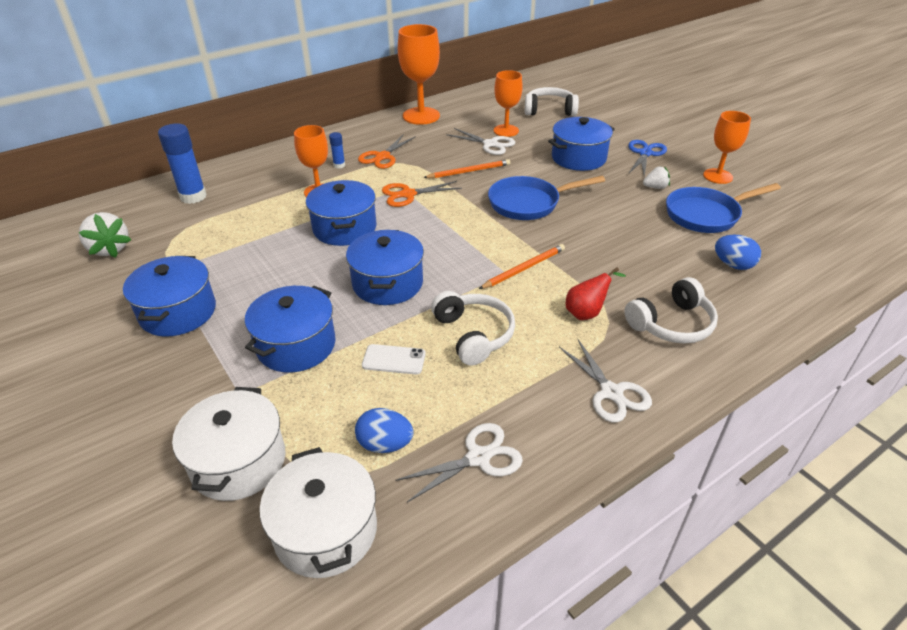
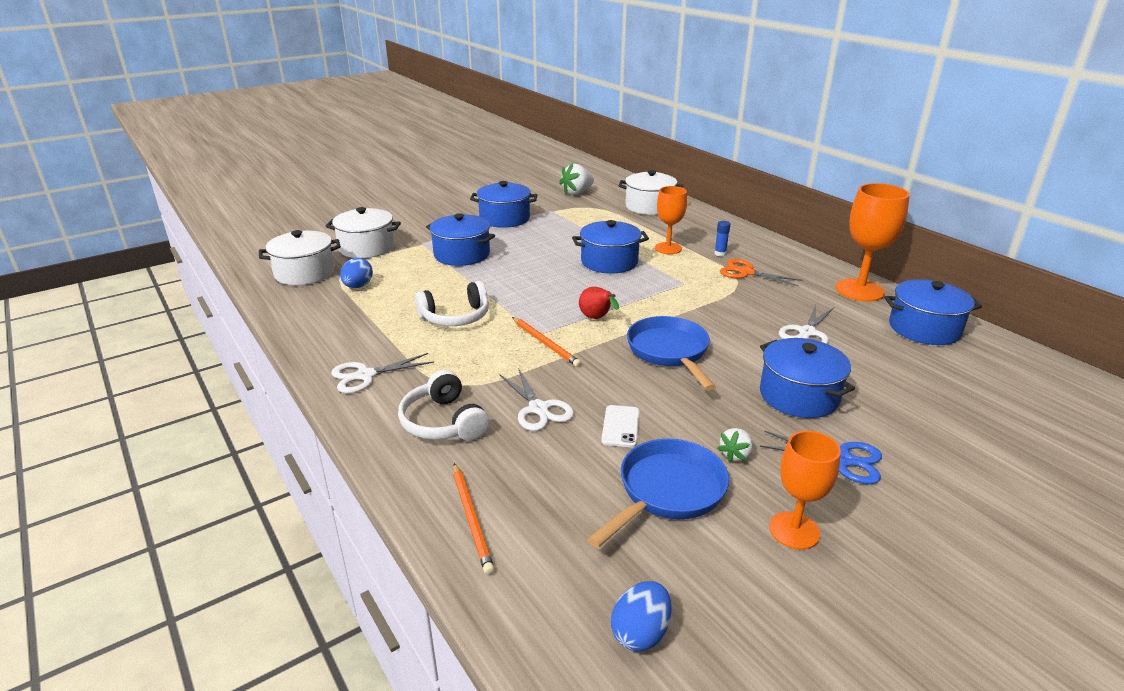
camera: 90 degrees right, 10 degrees down
blue glue stick [158,123,207,204] -> white pot [618,170,683,215]
blue pot [346,230,424,305] -> blue pot moved to [884,279,982,345]
white phone [362,344,426,375] -> white phone moved to [601,405,639,447]
orange scissors [382,181,462,207] -> none
white scissors [395,423,523,502] -> white scissors moved to [499,368,574,431]
orange pencil [423,159,510,178] -> orange pencil moved to [453,463,494,575]
orange goblet [494,70,523,137] -> none
white headphones [525,87,579,116] -> none
red pear [566,267,626,320] -> red pear moved to [579,287,619,319]
white strawberry [643,166,670,189] -> white strawberry turned 45 degrees clockwise [717,428,753,462]
blue pan [666,183,781,233] -> blue pan turned 60 degrees clockwise [587,439,729,548]
blue egg [715,235,761,270] -> blue egg moved to [611,581,672,651]

